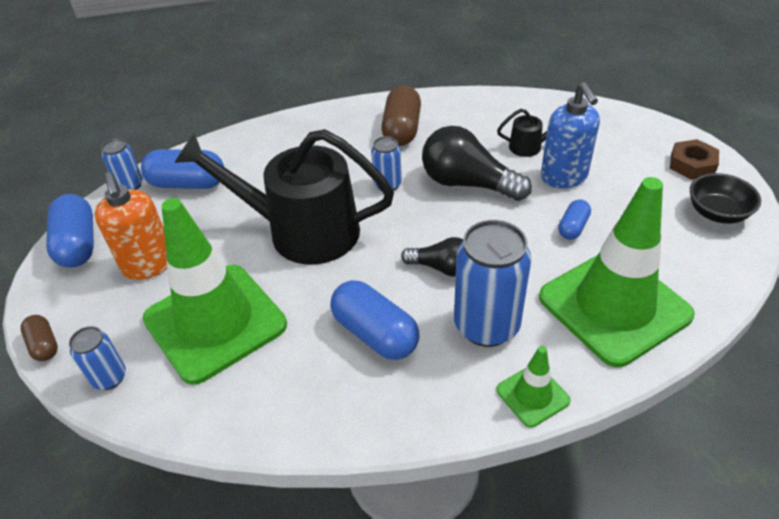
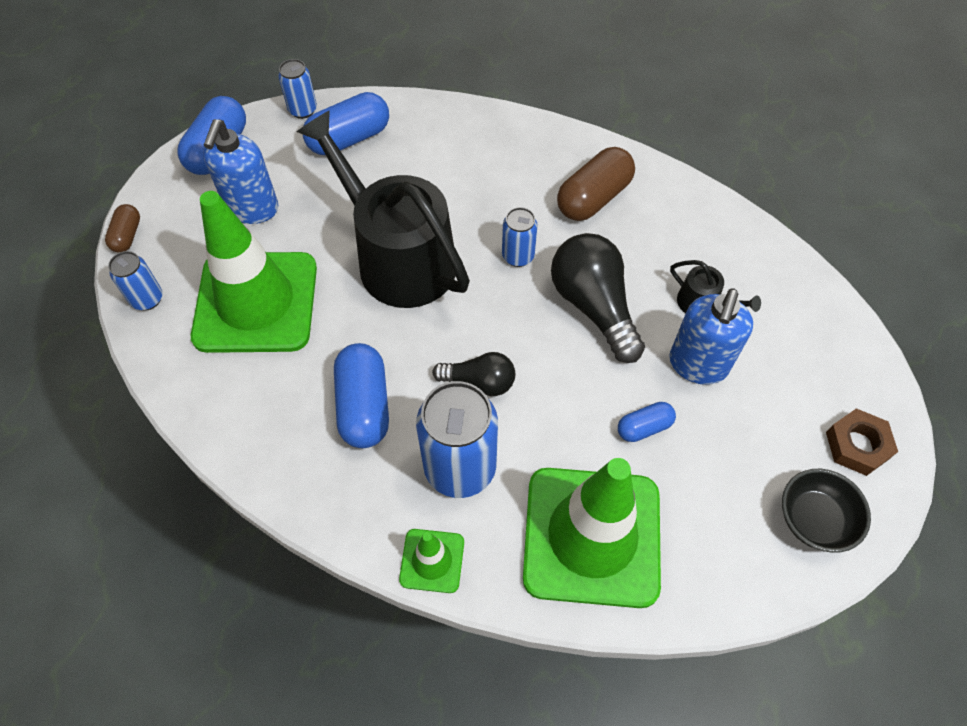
camera: 35 degrees right, 15 degrees up
orange soap dispenser [95,172,167,280] -> blue soap dispenser [203,119,278,224]
blue capsule [141,149,224,189] -> blue capsule turned 75 degrees counterclockwise [303,92,389,155]
black light bulb [401,237,463,277] -> black light bulb turned 45 degrees counterclockwise [432,352,515,396]

